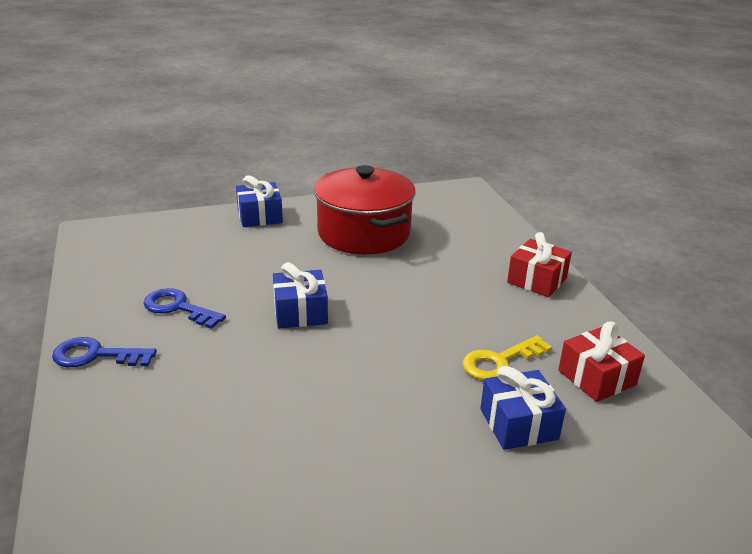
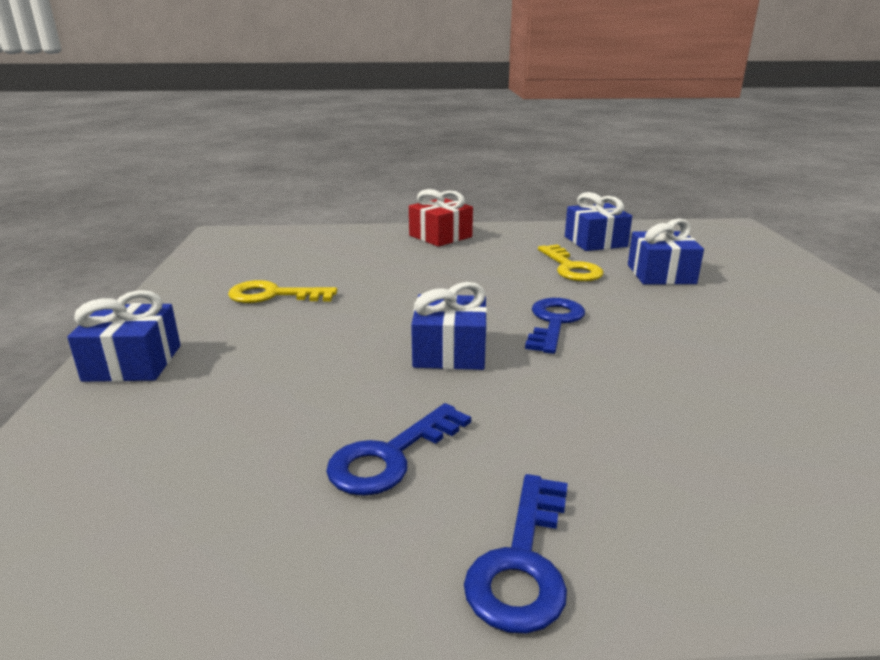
camera: 75 degrees left, 5 degrees down
red pot [314,165,416,254] -> yellow key [228,280,337,303]
red gift [558,321,645,402] -> blue gift [565,192,632,251]
none -> blue key [525,298,585,354]

